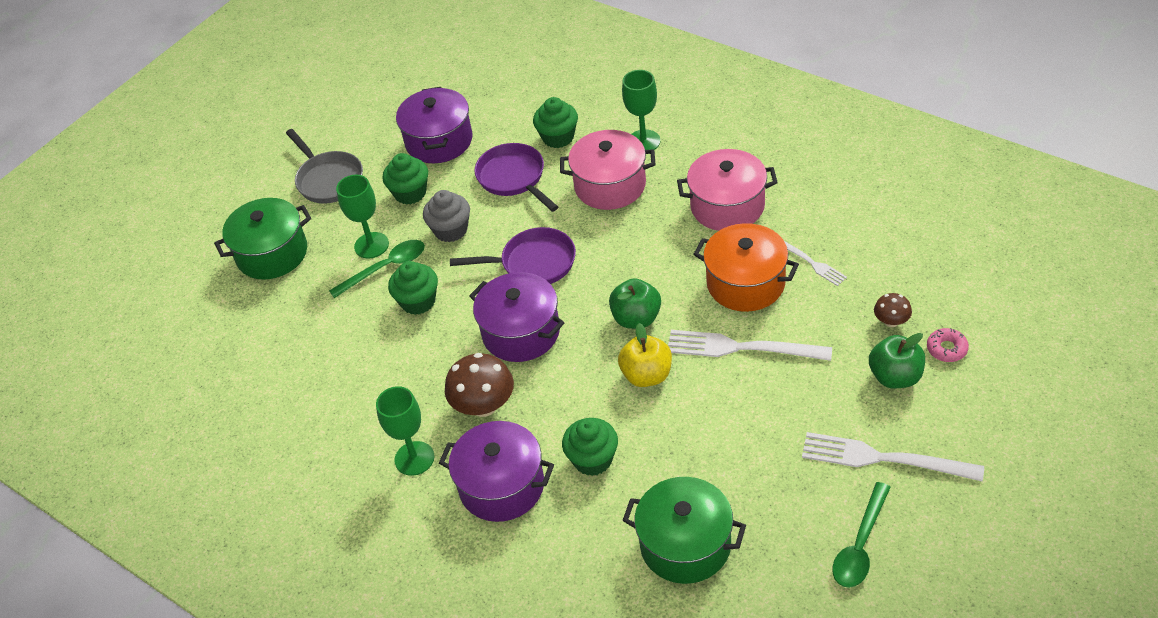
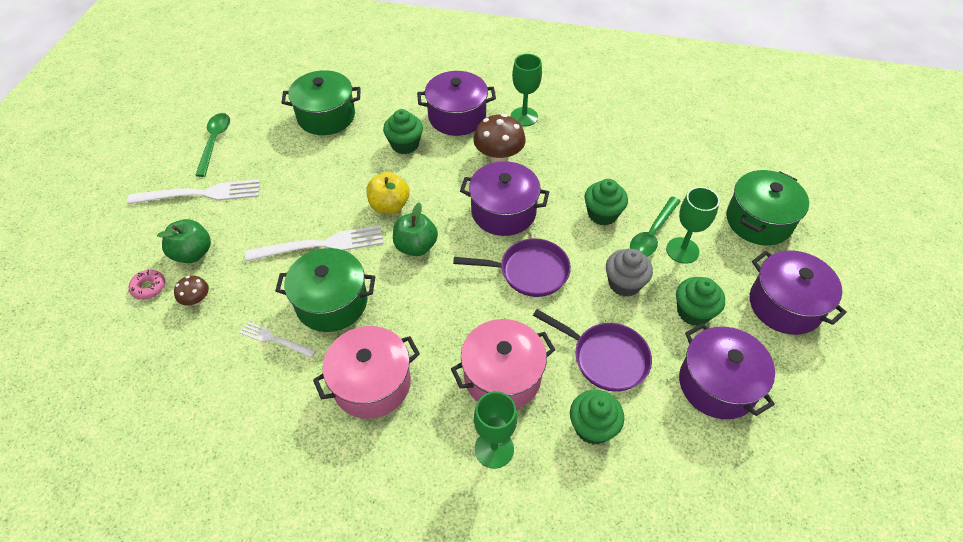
camera: 150 degrees right, 5 degrees up
grey pan [286,129,363,204] -> purple pot [750,251,847,335]
purple pan [450,227,576,284] -> purple pan turned 150 degrees counterclockwise [453,238,571,297]
orange pot [693,223,799,312] -> green pot [275,248,375,332]

